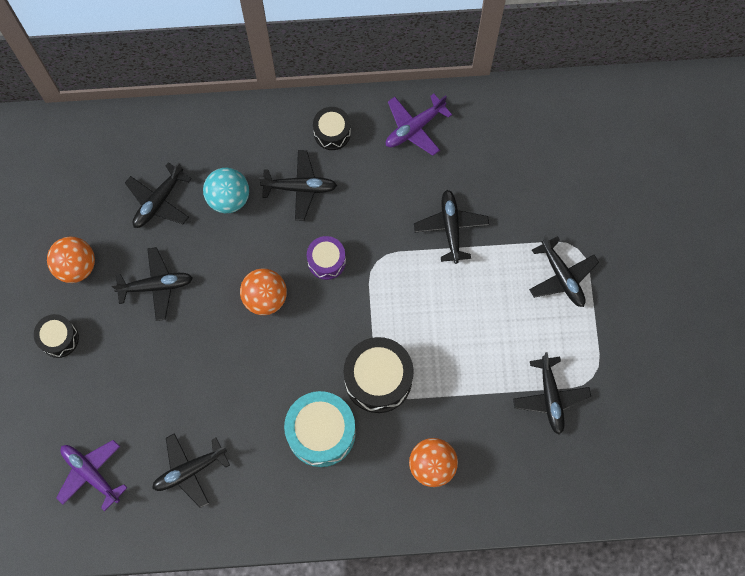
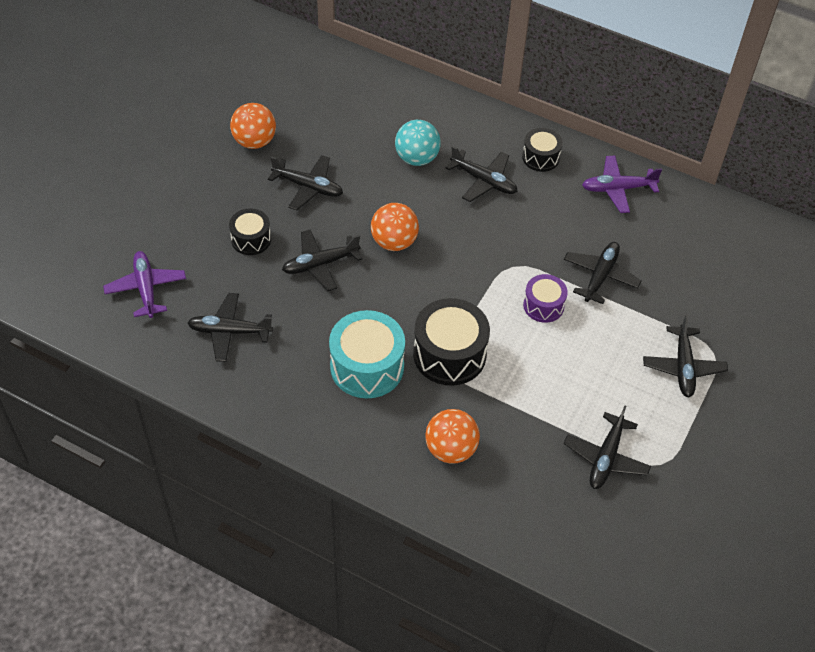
camera: 30 degrees right, 20 degrees down
black drum [34,314,79,358] -> black drum moved to [229,208,271,255]
black plane [125,162,192,228] -> black plane moved to [282,230,362,291]
purple drum [307,236,346,280] -> purple drum moved to [523,274,568,323]

